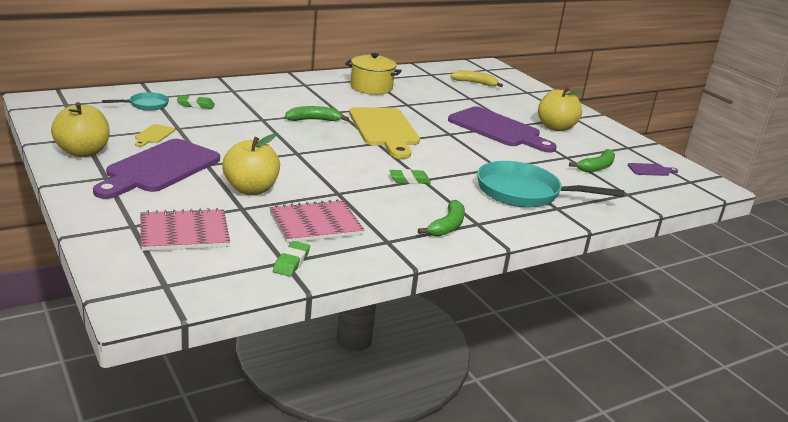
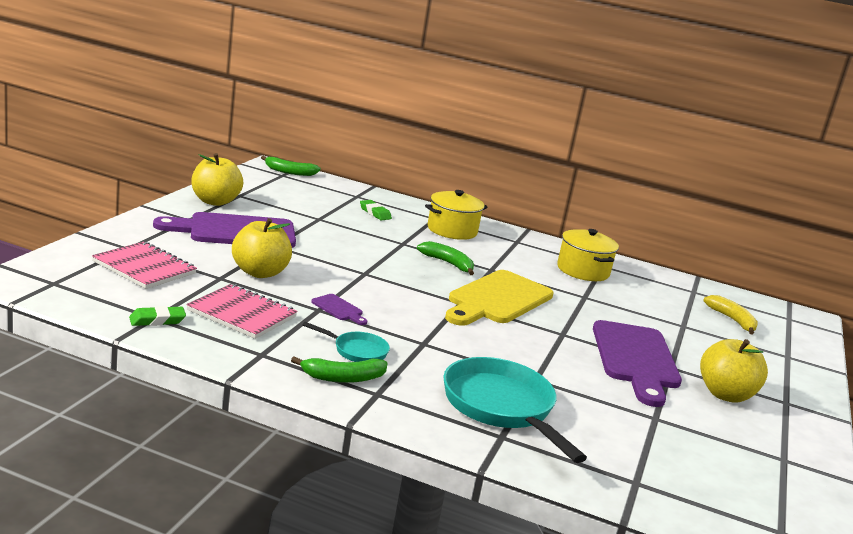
camera: 50 degrees right, 5 degrees down
turquoise pan [102,92,169,111] -> turquoise pan moved to [303,322,390,362]
yellow cutting board [135,124,175,147] -> none
green eraser [389,169,431,184] -> none
green banana [569,149,615,172] -> green banana moved to [261,156,321,176]
purple cutting board [628,163,678,176] -> purple cutting board moved to [311,294,367,325]
none -> yellow pot [425,190,488,240]

